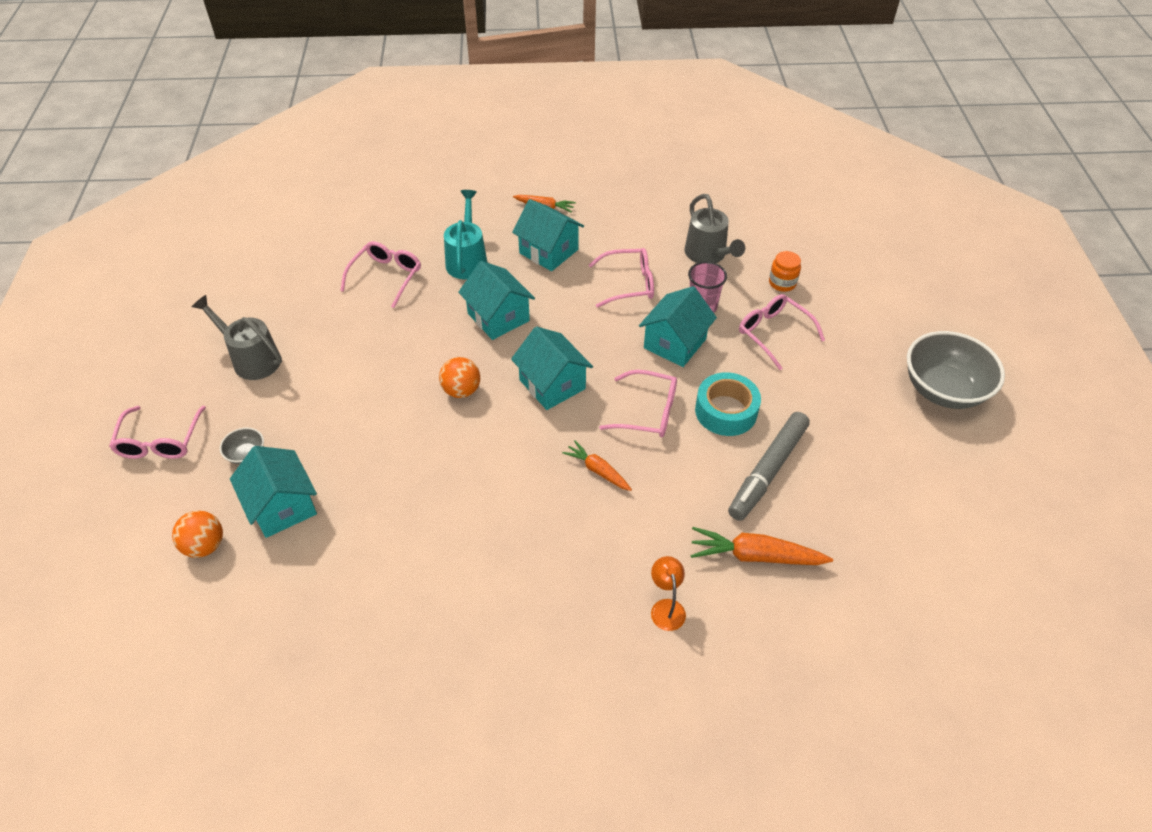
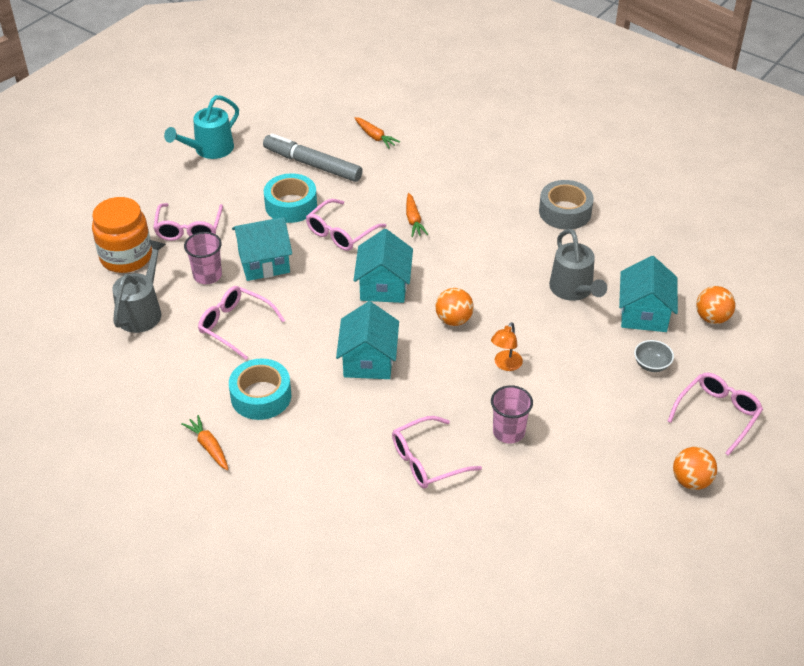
camera: 140 degrees left, 5 degrees down
grey watering can [192,295,282,380] -> grey watering can moved to [549,229,607,301]
turquoise watering can [444,190,488,279] -> turquoise watering can moved to [164,95,239,159]
turquoise house [512,199,584,271] -> turquoise tape [229,358,291,420]
pink glasses [599,370,677,437] -> pink glasses turned 105 degrees counterclockwise [306,199,386,251]
orange lamp [651,556,686,631] -> orange lamp moved to [491,322,523,371]
orange carrot [690,527,833,565] -> orange carrot [354,117,400,149], size x0.62
grey marker [728,412,810,521] -> grey marker turned 135 degrees counterclockwise [263,134,363,182]
orange jar [769,251,801,292] -> orange jar [92,197,152,273], size x1.90
grey bowl [907,331,1005,409] -> none
none -> pink cup [491,385,533,444]
none -> grey tape [539,180,594,230]
none -> orange ball [673,447,717,490]

